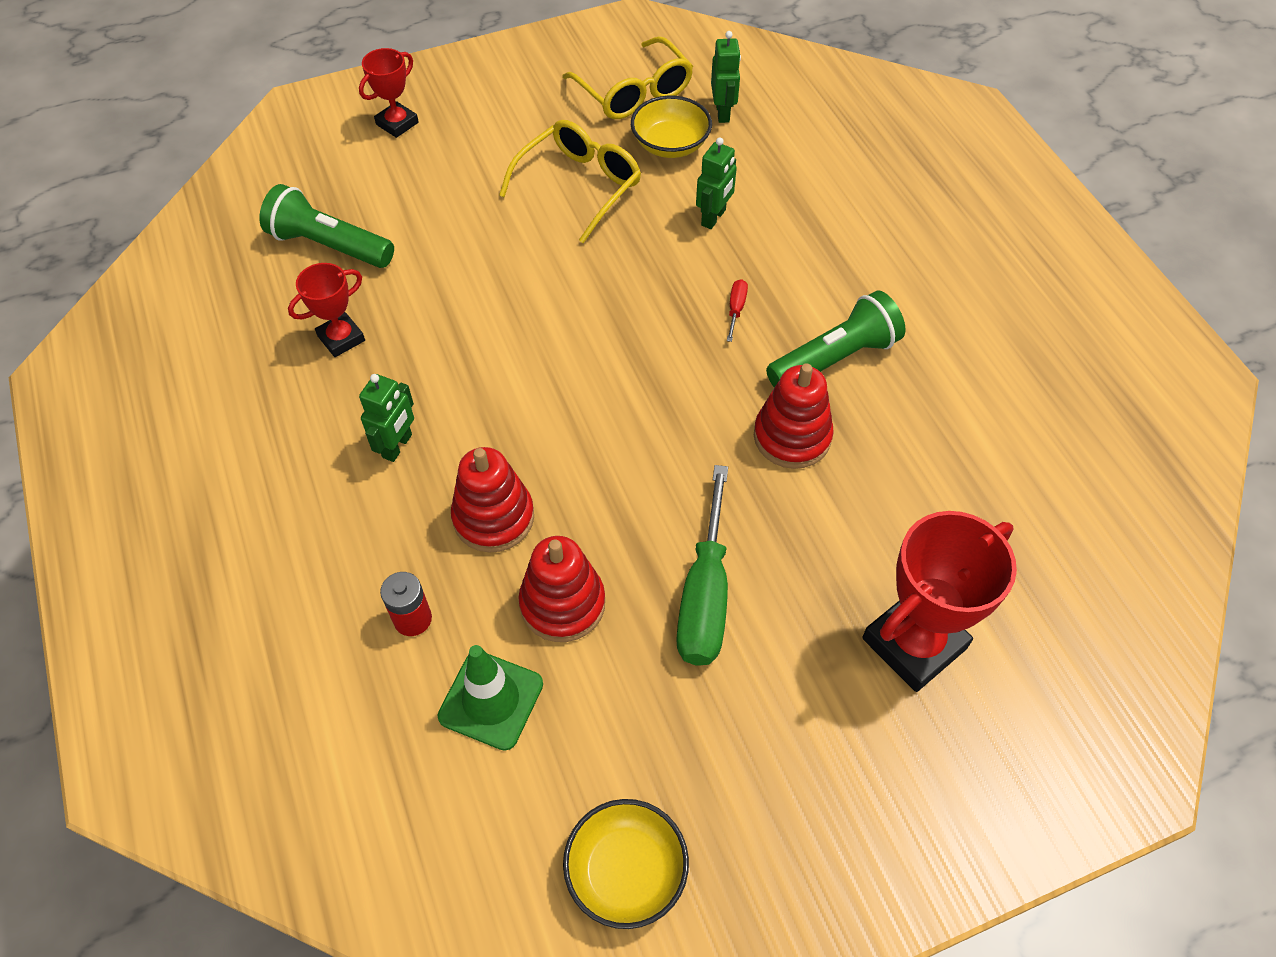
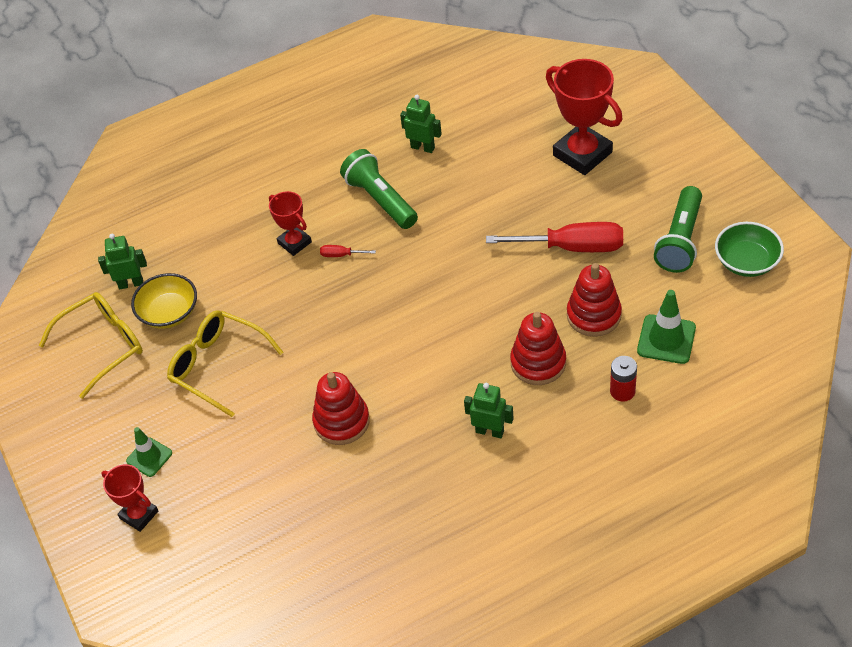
camera: 90 degrees left, 5 degrees down
green flashlight [259,184,394,268] -> green flashlight moved to [654,186,702,273]
red trophy [288,263,365,357] -> red trophy moved to [269,191,312,256]
yellow bowl [563,799,689,929] -> green bowl [715,222,784,277]
green screwdriver [676,465,728,666] -> red screwdriver [486,222,623,252]
green robot [696,137,737,229] -> green robot moved to [400,95,442,153]
red stacking toy [754,363,834,469] -> red stacking toy moved to [312,372,370,445]
none -> green traffic cone [126,427,172,477]

